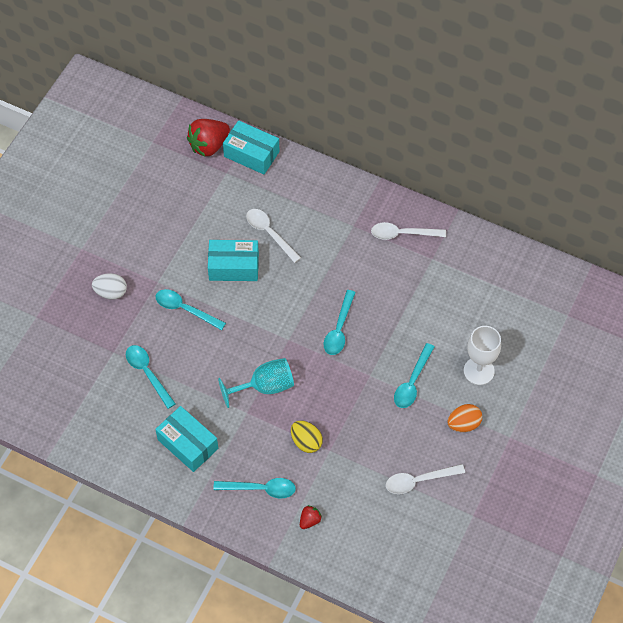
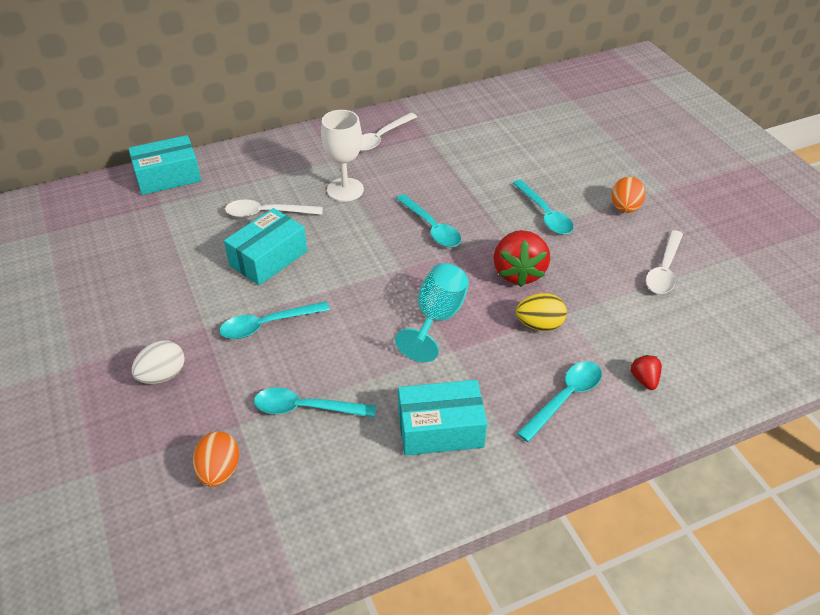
camera: 50 degrees left, 15 degrees down
red strawberry [187,119,230,157] -> red strawberry moved to [493,230,550,287]
white goblet [464,326,501,385] -> white goblet moved to [321,110,364,202]
none -> orange egg [193,431,239,487]

